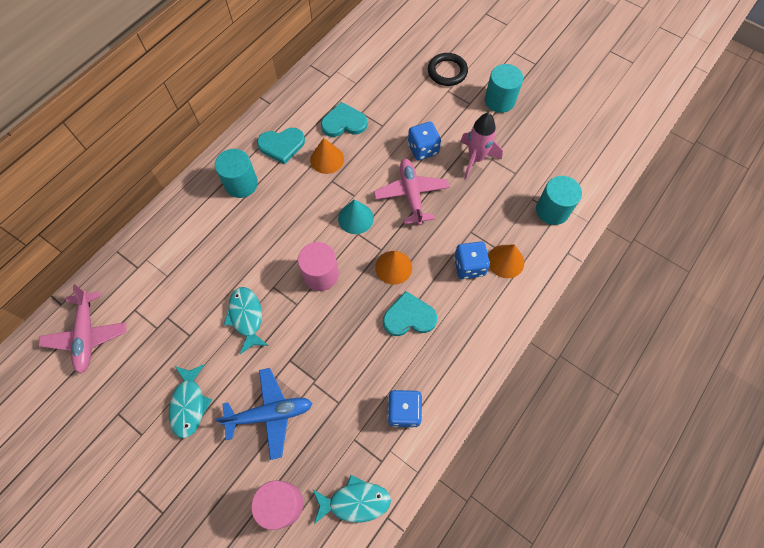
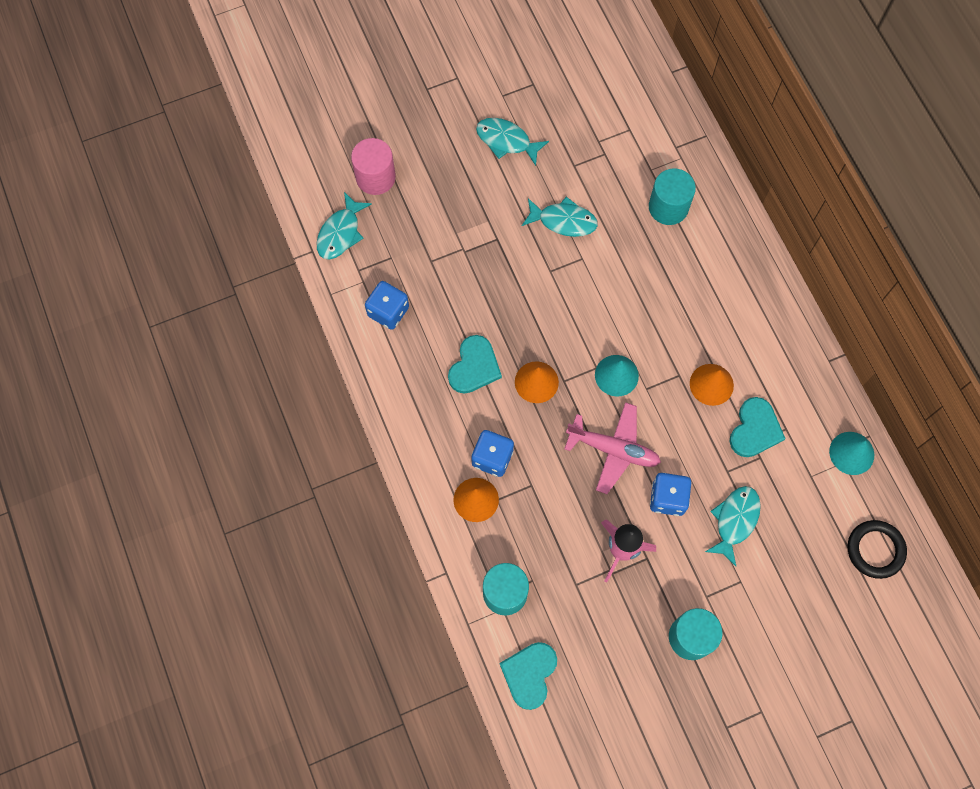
camera: 120 degrees right, 5 degrees up
pink plane [39,285,126,374] -> none
turquoise cylinder [215,149,258,198] -> turquoise cylinder moved to [649,168,696,225]
blue plane [215,368,312,460] -> none
turquoise heart [257,128,305,164] -> turquoise heart moved to [499,642,557,710]
pink cylinder [298,242,339,291] -> none
black ring [428,53,468,86] -> black ring moved to [848,520,907,579]
none -> turquoise fish [705,486,761,566]
none -> turquoise cone [829,432,874,475]

